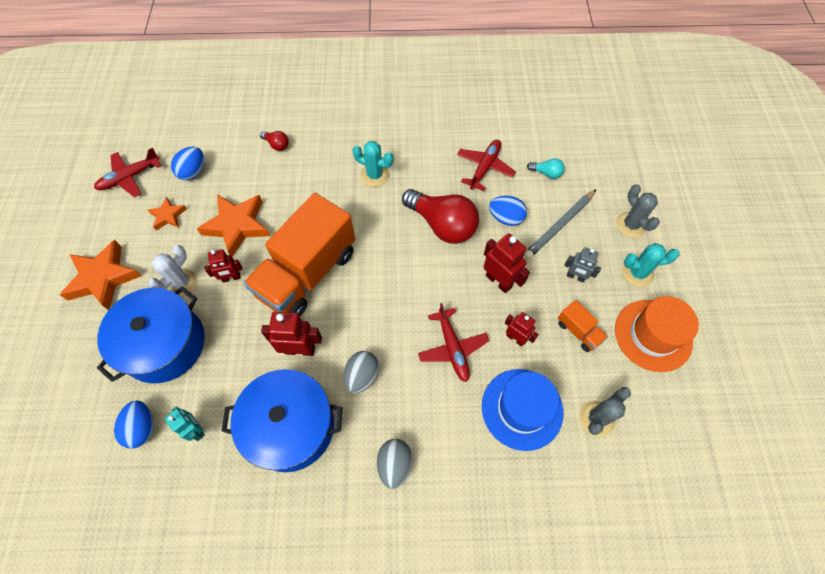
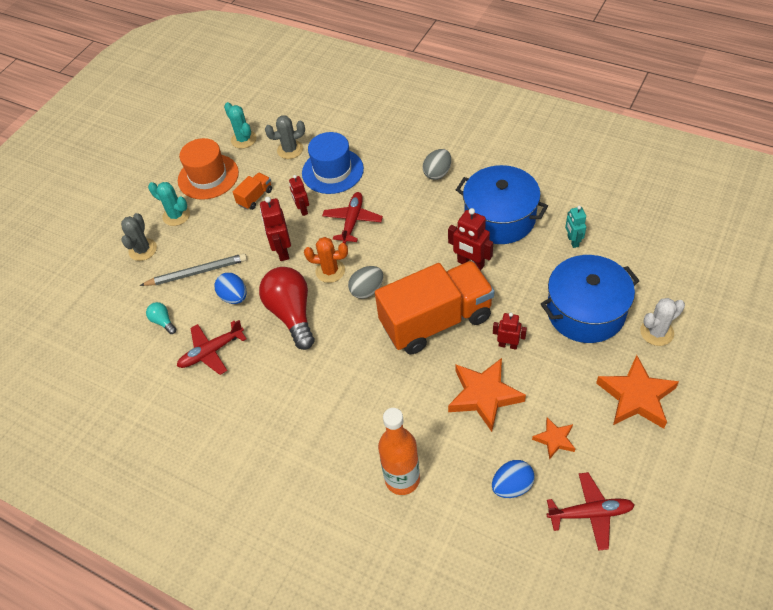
camera: 145 degrees left, 10 degrees down
blue egg [114,401,154,449] -> none
white cactus [148,245,197,297] -> white cactus moved to [640,298,685,346]
red light bulb [260,131,289,151] -> orange bottle [378,408,420,495]
grey egg [344,351,379,393] -> grey egg moved to [348,266,383,299]
turquoise cactus [352,141,393,187] -> turquoise cactus moved to [224,102,257,149]
orange truck [558,300,608,352] -> orange truck turned 45 degrees clockwise [233,173,272,210]
grey robot [564,247,601,282] -> none
none -> orange cactus [304,237,348,283]

